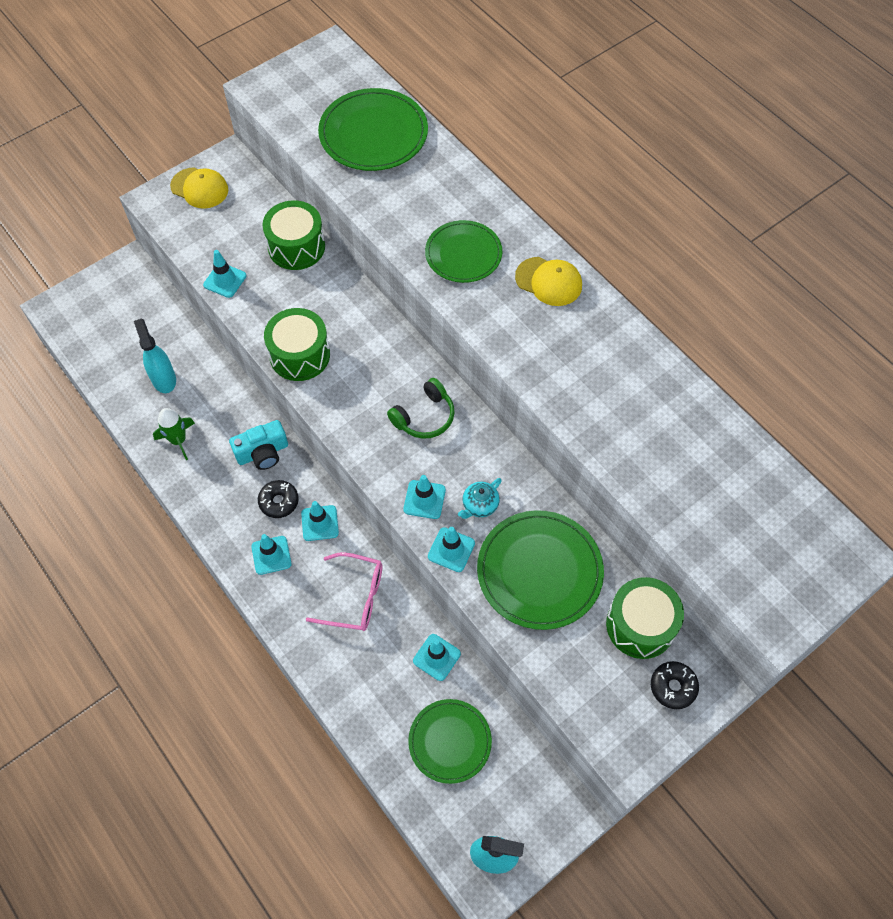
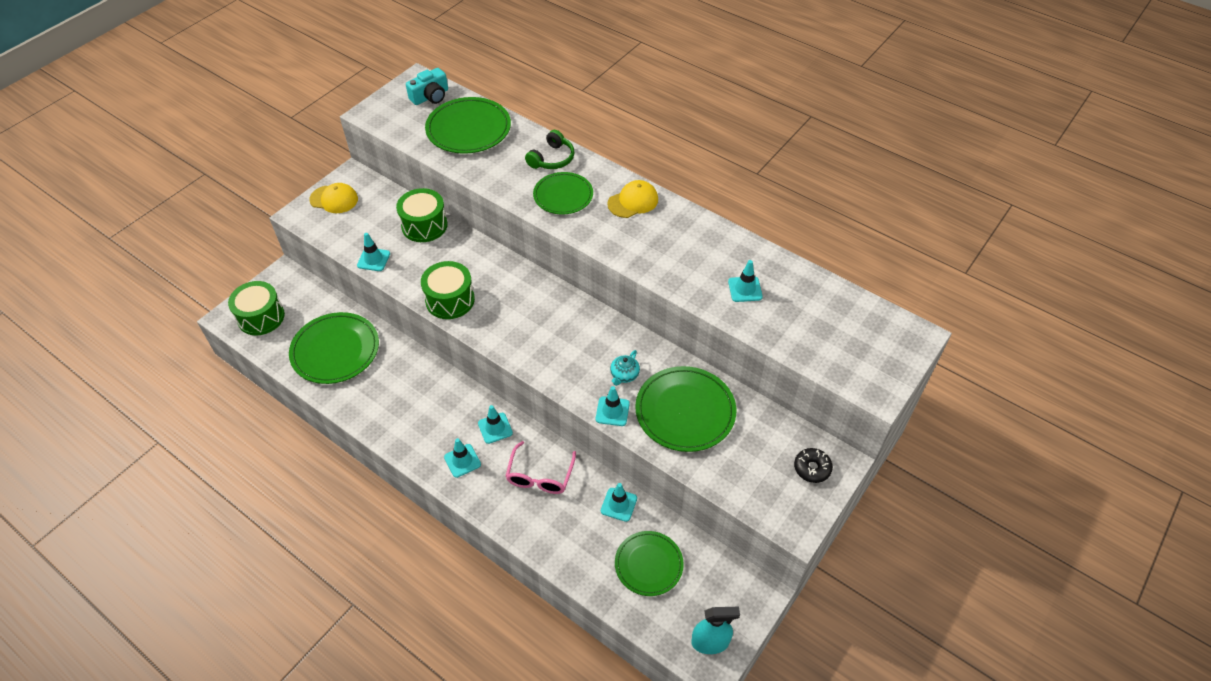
camera: 15 degrees left, 10 degrees down
turquoise spray bottle [134,318,176,393] -> green plate [289,312,379,384]
green rocket [153,408,195,460] -> none
turquoise camera [229,420,288,470] -> turquoise camera moved to [406,68,448,105]
black donut [258,480,299,518] -> none
pink glasses [306,552,382,631] -> pink glasses turned 105 degrees clockwise [506,441,576,494]
green headphones [387,378,455,439] -> green headphones moved to [525,130,574,169]
turquoise traffic cone [403,475,446,519] -> turquoise traffic cone moved to [728,260,763,302]
yellow cap [515,257,582,306] -> yellow cap turned 45 degrees counterclockwise [607,180,658,218]
green drum [606,577,684,659] -> green drum moved to [228,281,285,335]

